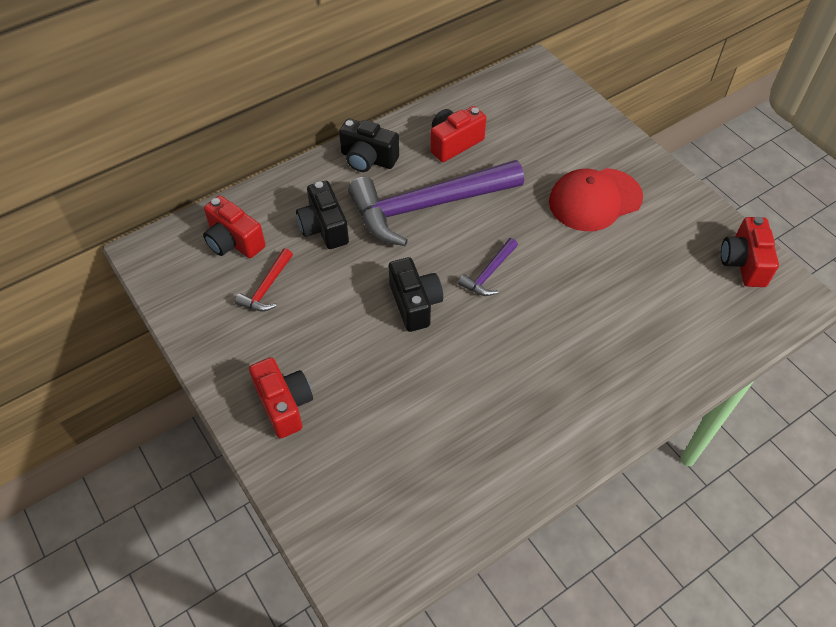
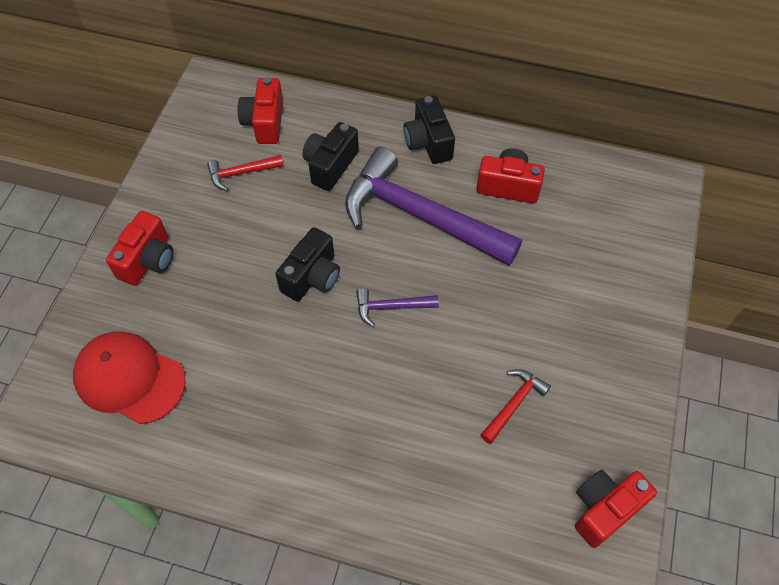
camera: 50 degrees right, 5 degrees up
red cap [549,168,643,231] -> red cap moved to [73,331,186,424]
none -> red hammer [481,369,551,444]

